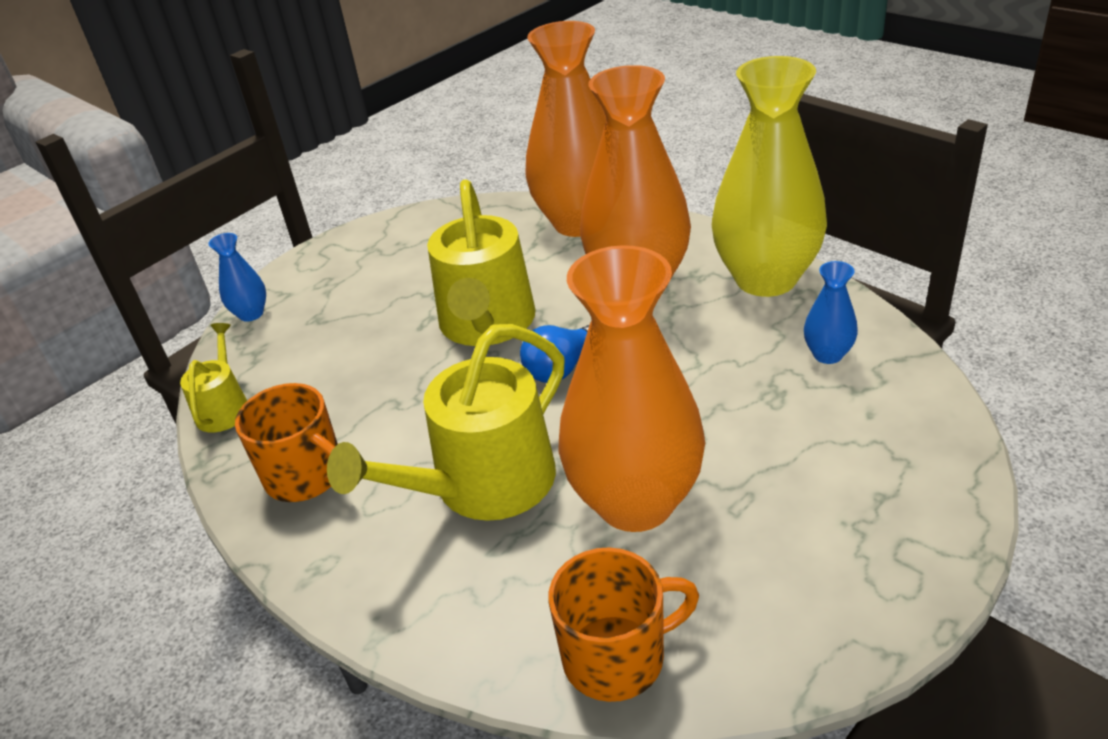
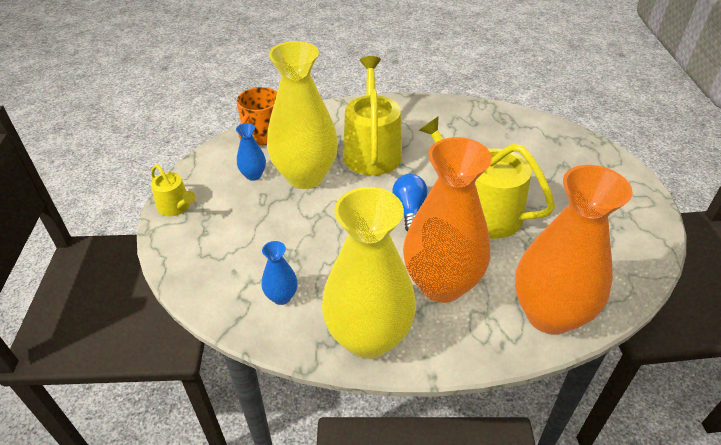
camera: 130 degrees right, 5 degrees up
yellow watering can [180,323,247,432] -> yellow watering can moved to [151,164,196,216]
blue vase [209,233,266,322] -> blue vase moved to [236,123,266,181]
orange mug [235,383,338,502] -> none
orange vase [558,245,705,532] -> yellow vase [267,41,338,189]

